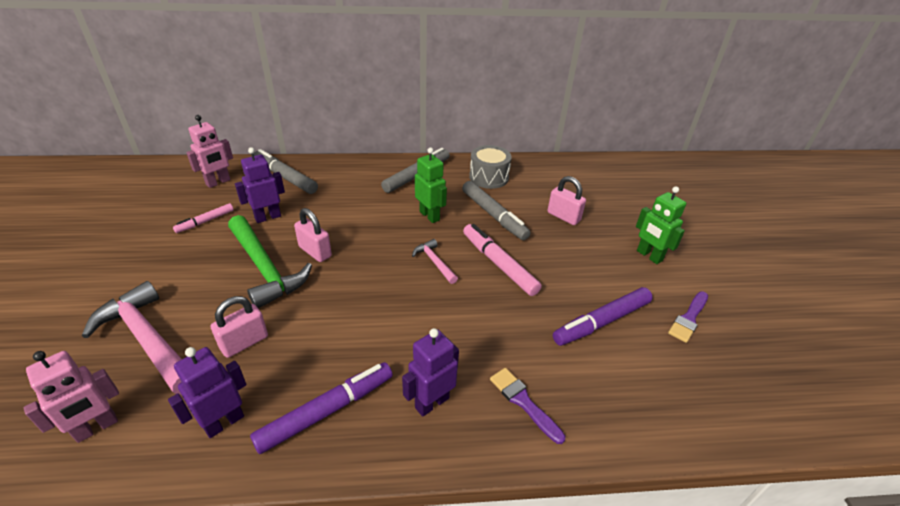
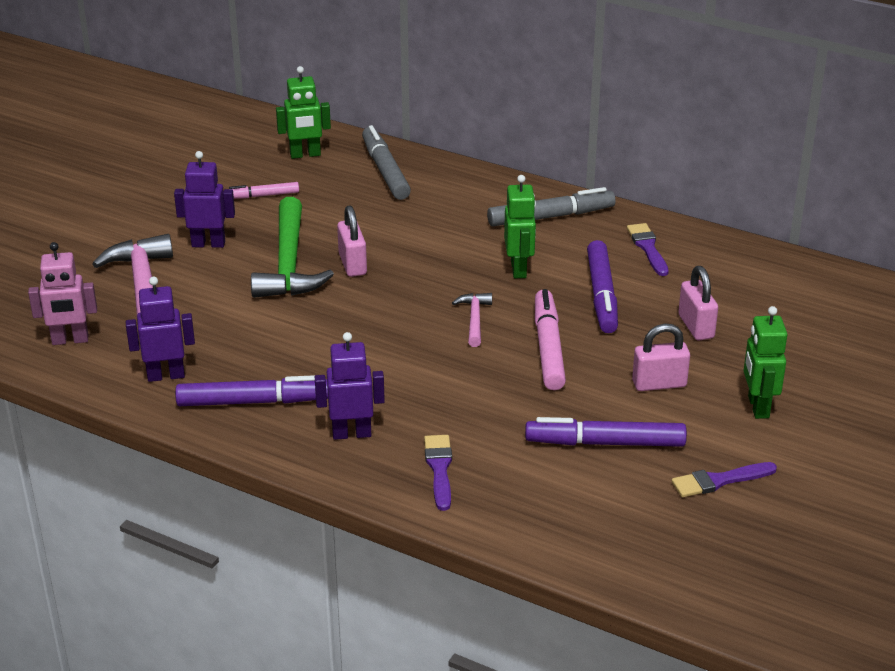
camera: 35 degrees right, 5 degrees down
pink robot [186,115,233,188] -> green robot [276,66,331,159]
pink padlock [211,296,268,358] -> pink padlock moved to [632,324,690,391]
purple robot [235,147,285,223] -> purple robot moved to [174,151,235,248]
grey marker [462,181,531,240] -> purple marker [587,240,618,333]
grey drum [469,145,512,189] -> purple brush [627,223,669,276]

